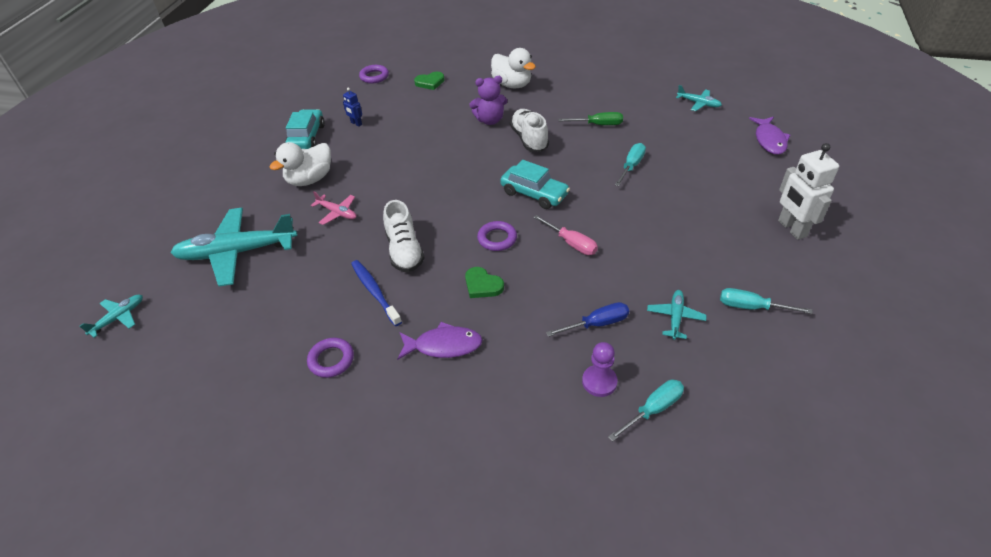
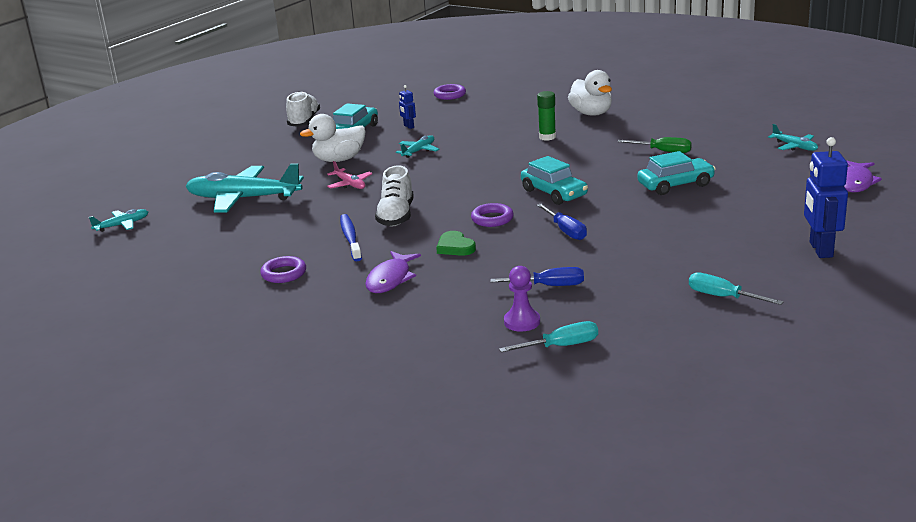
camera: 20 degrees right, 20 degrees down
purple fish [397,322,482,360] -> purple fish turned 90 degrees clockwise [365,251,421,293]
green heart [414,72,444,90] -> none
purple teddy bear [470,76,507,125] -> green glue stick [537,91,556,141]
white shoe [510,109,549,152] -> white shoe moved to [286,91,320,127]
pink screwdriver [533,215,598,255] -> blue screwdriver [537,204,587,240]
turquoise screwdriver [615,143,646,186] -> turquoise car [637,151,716,195]
turquoise plane [647,290,707,340] -> turquoise plane moved to [396,135,440,158]
white robot [778,143,839,240] -> blue robot [804,137,848,258]

